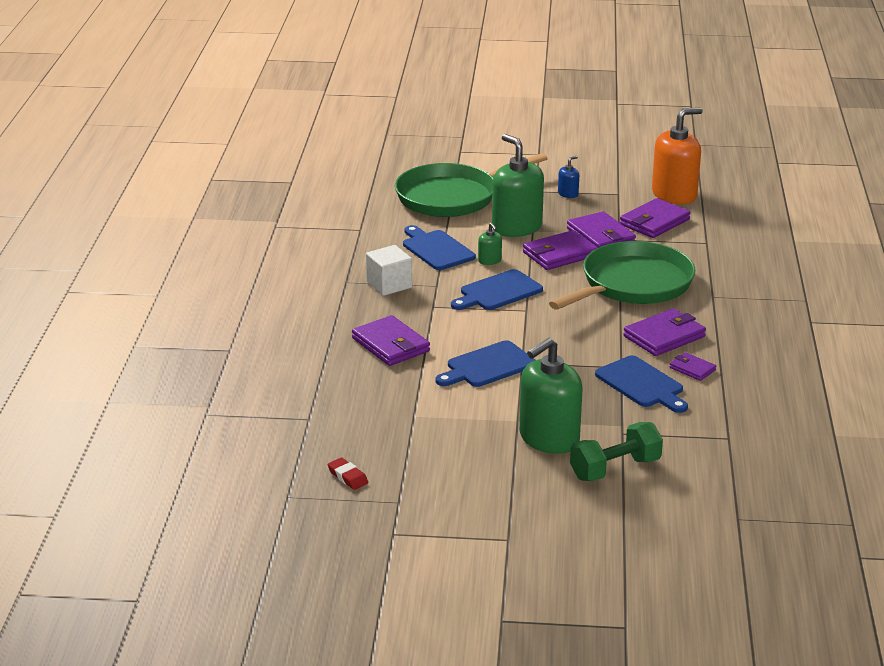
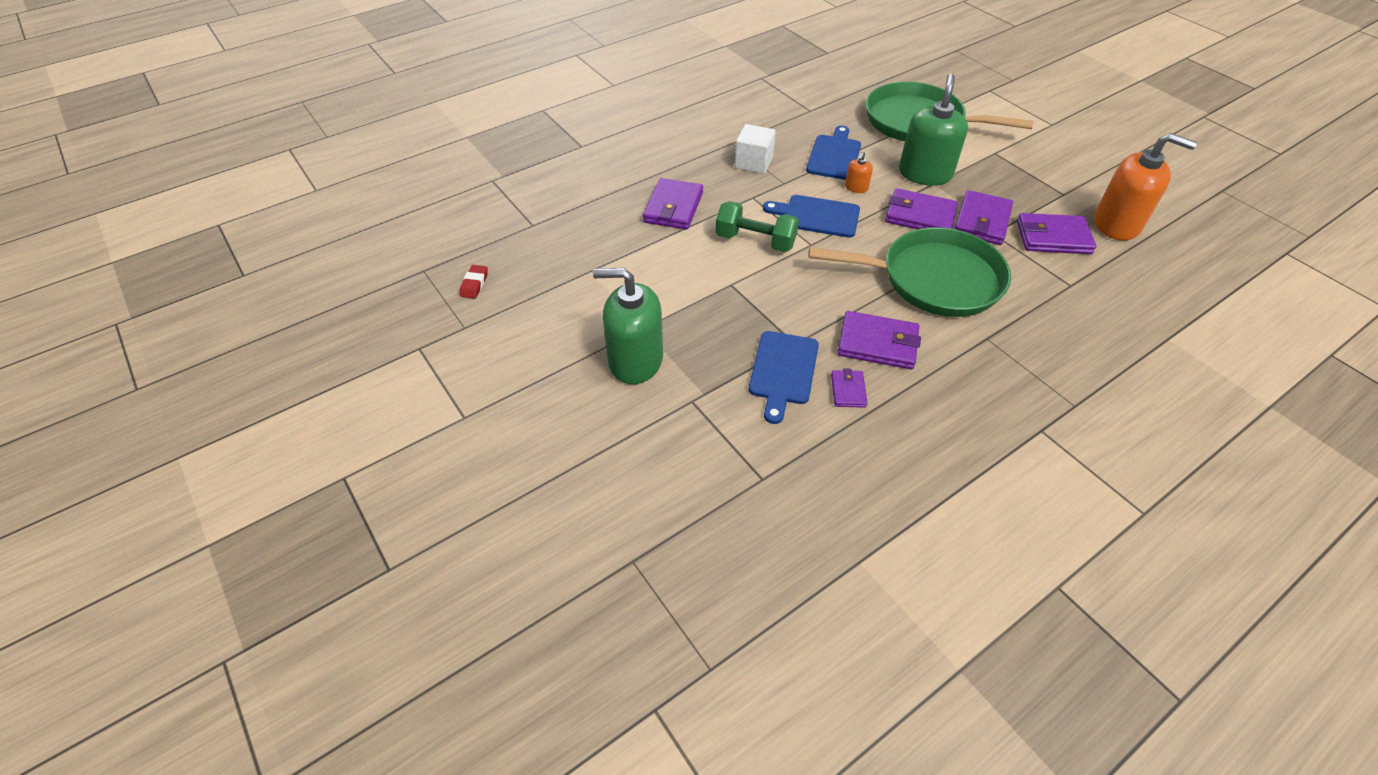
camera: 50 degrees right, 20 degrees up
blue cutting board [436,340,535,387] -> none
green soap dispenser [478,223,502,265] -> orange soap dispenser [845,151,873,193]
blue soap dispenser [558,156,579,198] -> none
green dumbbell [570,422,663,481] -> green dumbbell moved to [716,201,799,252]

